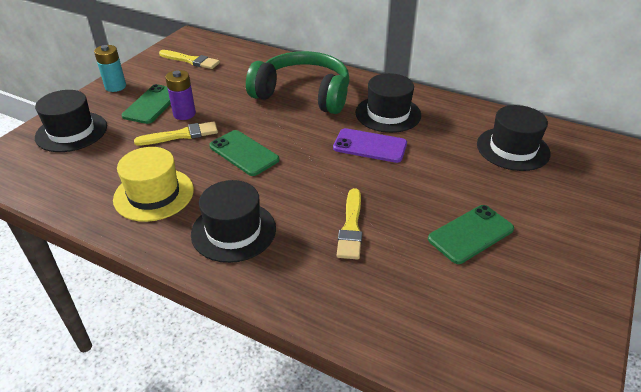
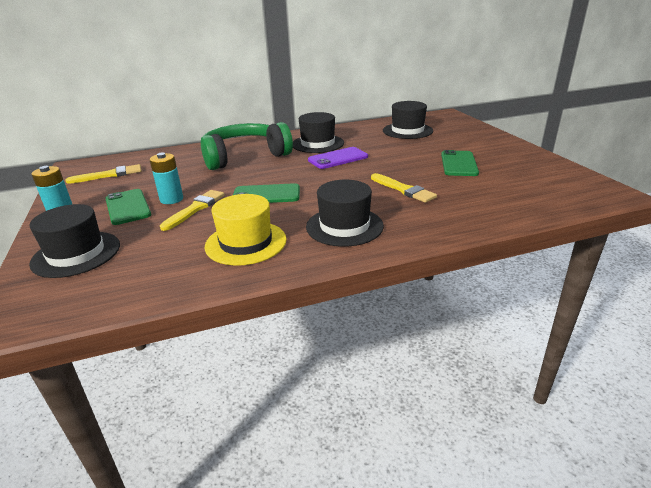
camera: 45 degrees left, 10 degrees down
purple battery [165,70,196,120] -> turquoise battery [150,153,183,204]

